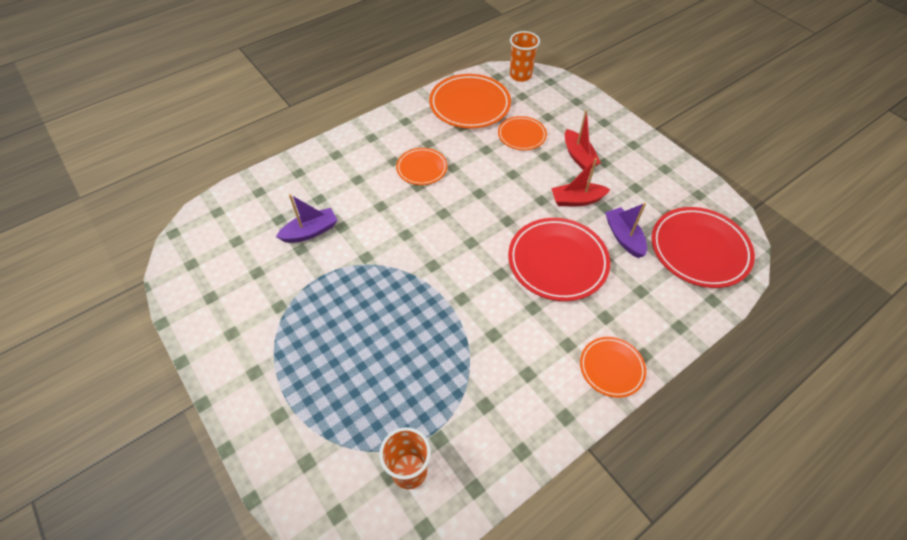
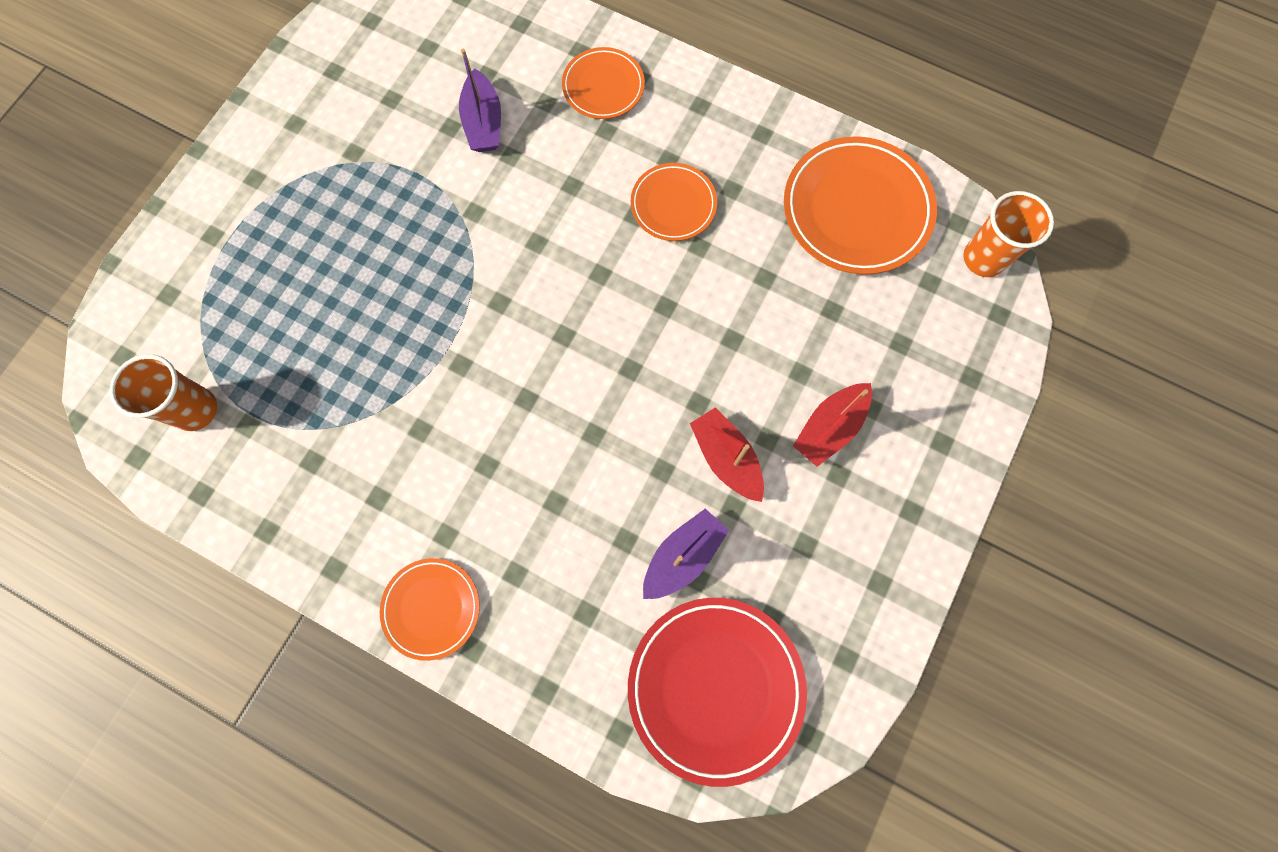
camera: 65 degrees right, 20 degrees up
purple boat [276,194,337,243] -> purple boat turned 45 degrees clockwise [459,49,501,152]
orange plate [498,116,547,150] -> orange plate moved to [562,47,645,119]
red plate [508,218,610,301] -> none

